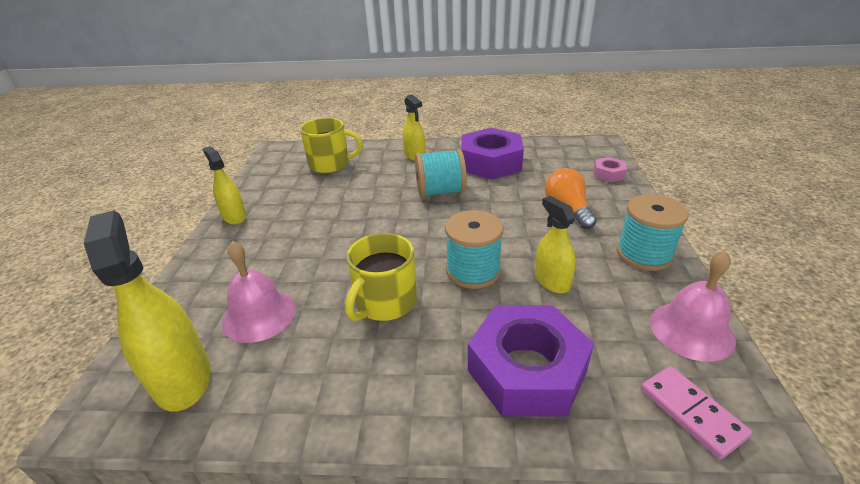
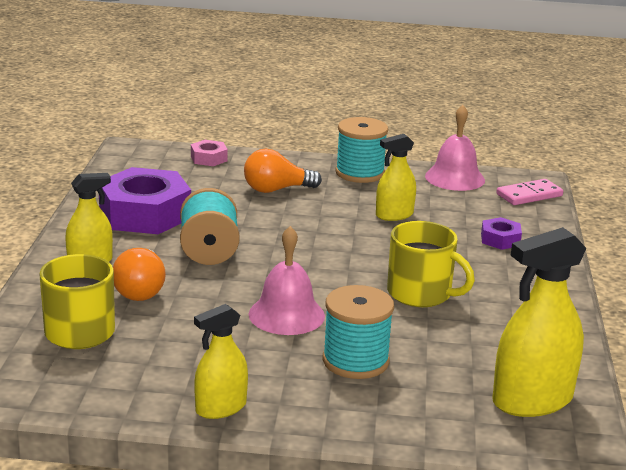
camera: 90 degrees left, 10 degrees down
pink bell [222,241,295,343] -> pink bell moved to [249,226,325,335]
turquoise spool [445,210,504,289] -> turquoise spool moved to [322,285,394,379]
purple nut [468,305,594,417] -> purple nut [481,217,522,250], size x0.46
none -> orange light bulb [113,248,166,301]

